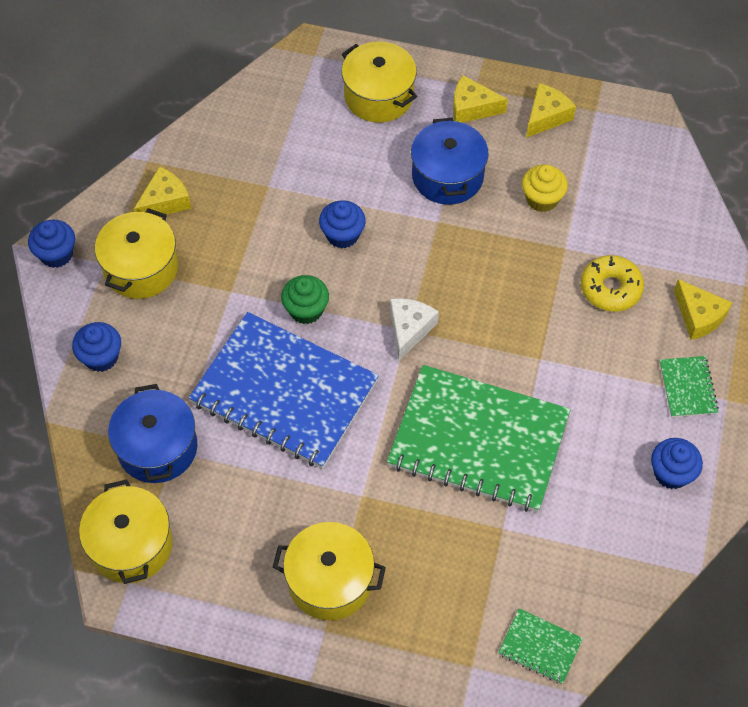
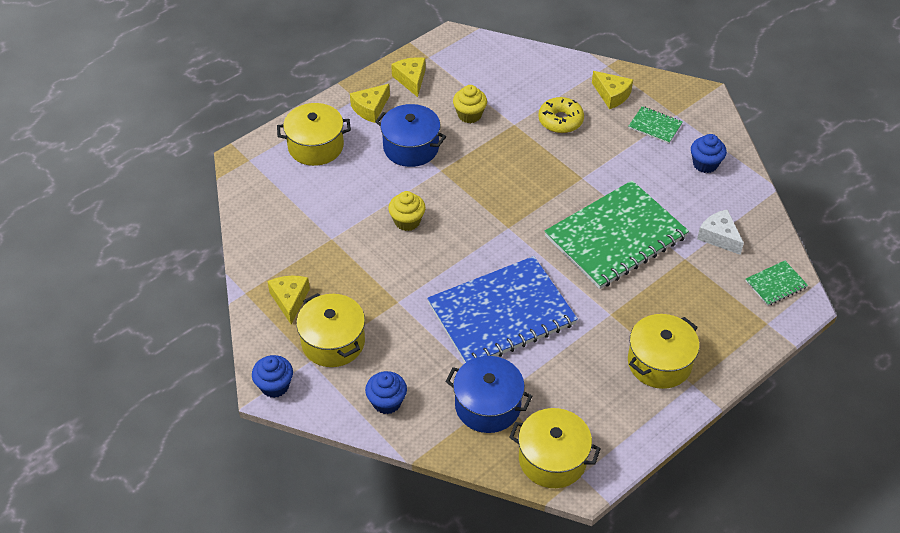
camera: 55 degrees left, 10 degrees down
green cupcake [281,275,329,324] -> none
blue cupcake [319,200,366,249] -> yellow cupcake [388,191,426,231]
white cheese [390,298,439,360] -> white cheese moved to [697,209,744,255]
yellow cheese [674,279,733,340] -> yellow cheese turned 45 degrees clockwise [592,71,633,109]

